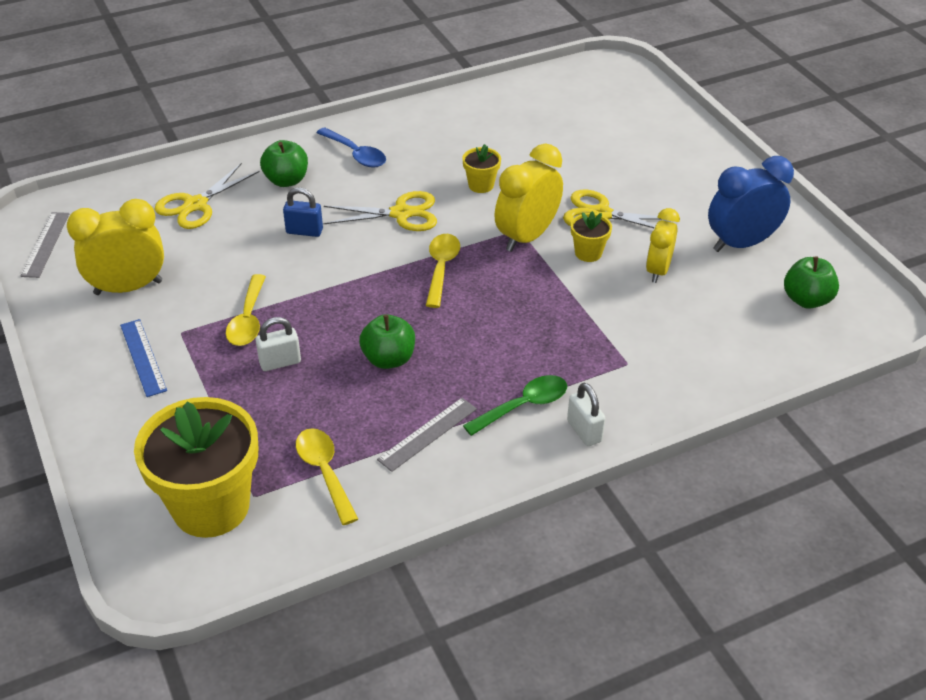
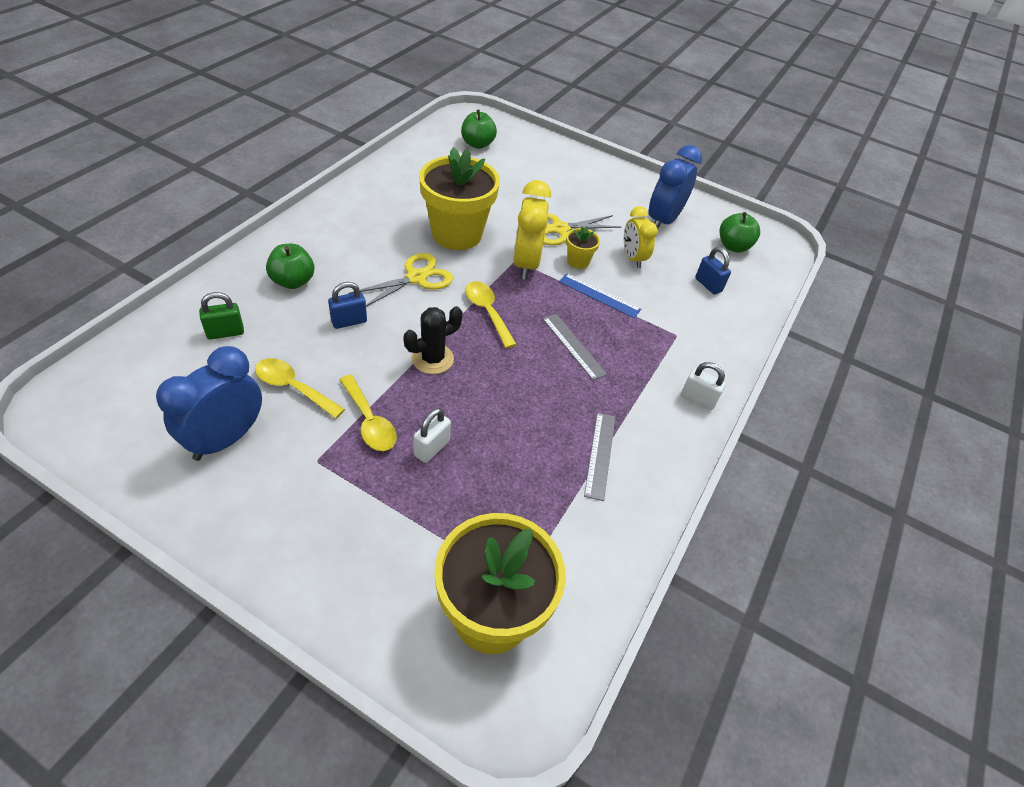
camera: 40 degrees left, 5 degrees up
grey ruler [21,212,69,278] -> grey ruler moved to [543,314,607,380]
yellow clock [67,199,164,295] -> blue clock [156,346,262,461]
blue ruler [120,319,167,397] -> blue ruler moved to [559,273,641,318]
yellow scissors [154,163,259,229] -> green padlock [199,292,244,339]
yellow spoon [296,428,358,525] -> yellow spoon moved to [255,358,345,419]
blue spoon [316,127,386,168] -> none
green apple [359,314,415,369] -> green apple moved to [461,109,497,149]
yellow flower pot [462,144,501,193] -> yellow flower pot [419,147,500,250], size x2.28
green spoon [463,375,567,436] -> none
none -> black cactus [403,306,463,374]
none -> blue padlock [695,247,731,294]

